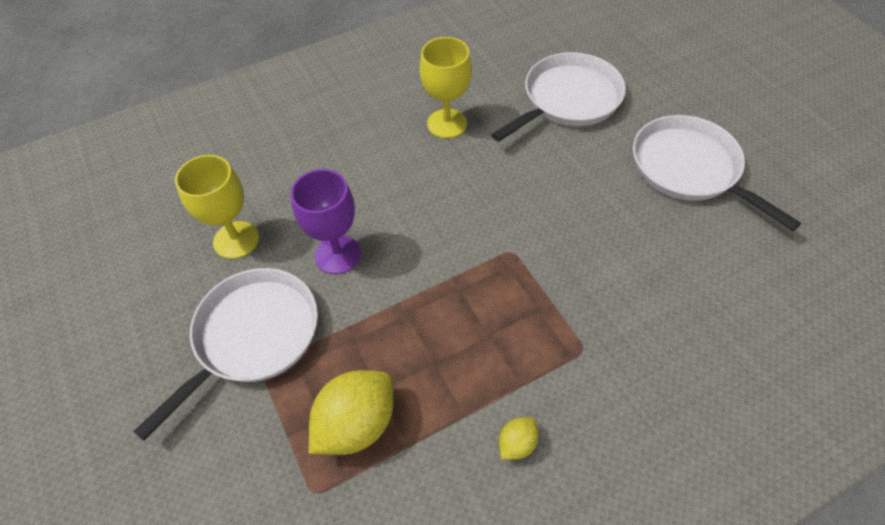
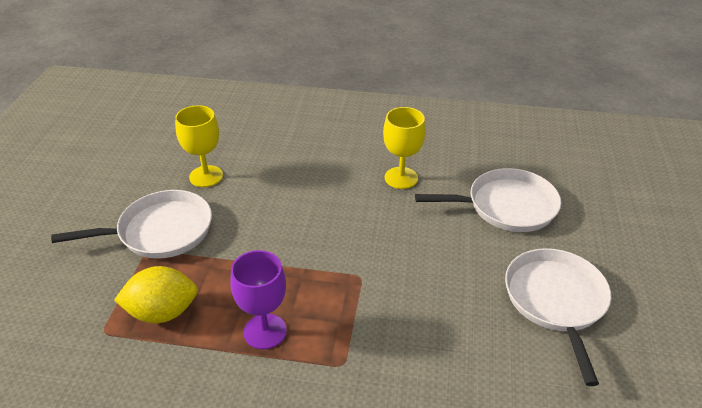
camera: 35 degrees right, 15 degrees down
purple goblet [291,169,361,274] -> purple goblet moved to [230,250,287,349]
yellow lemon [499,417,539,460] -> none

